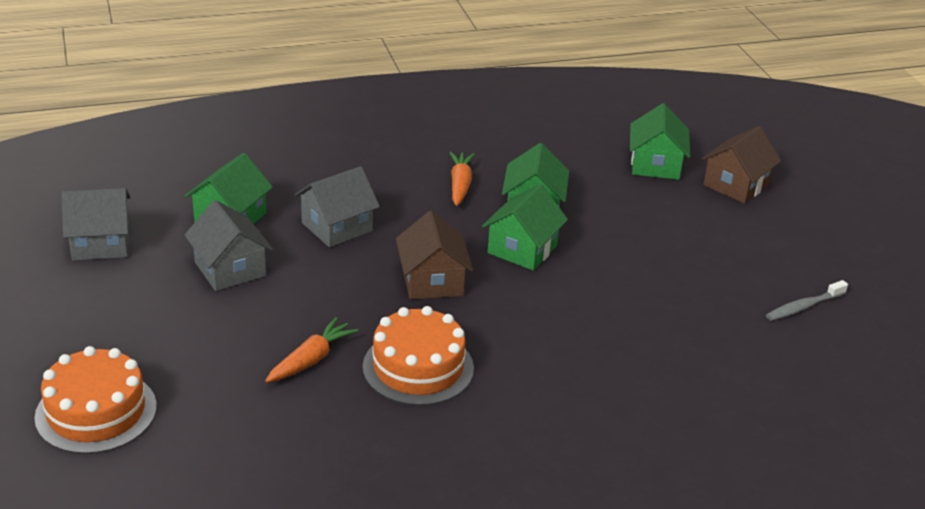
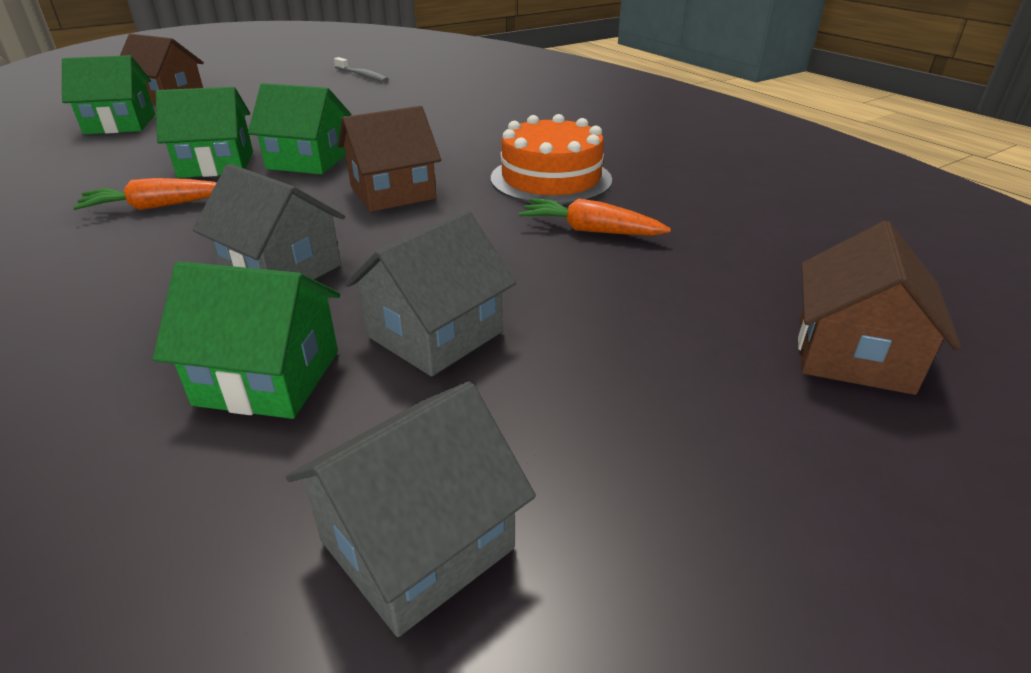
camera: 105 degrees left, 0 degrees up
orange cake [34,346,157,454] -> brown house [798,221,961,395]
grey house [61,188,130,261] -> grey house turned 75 degrees clockwise [286,381,536,637]

